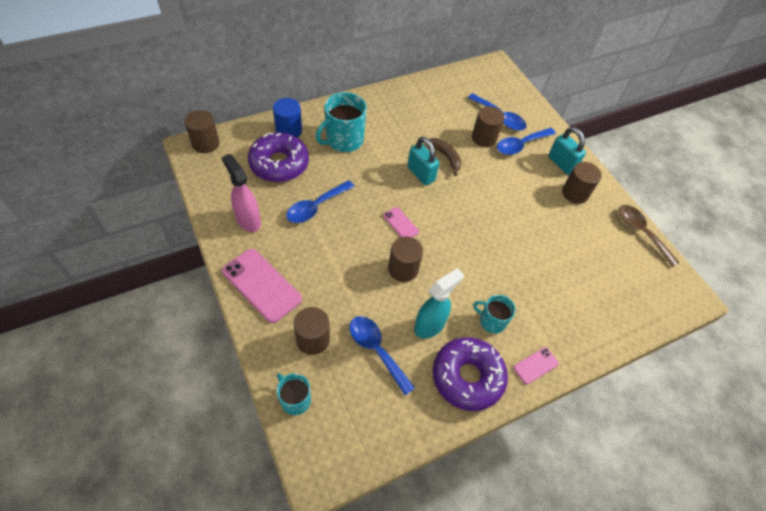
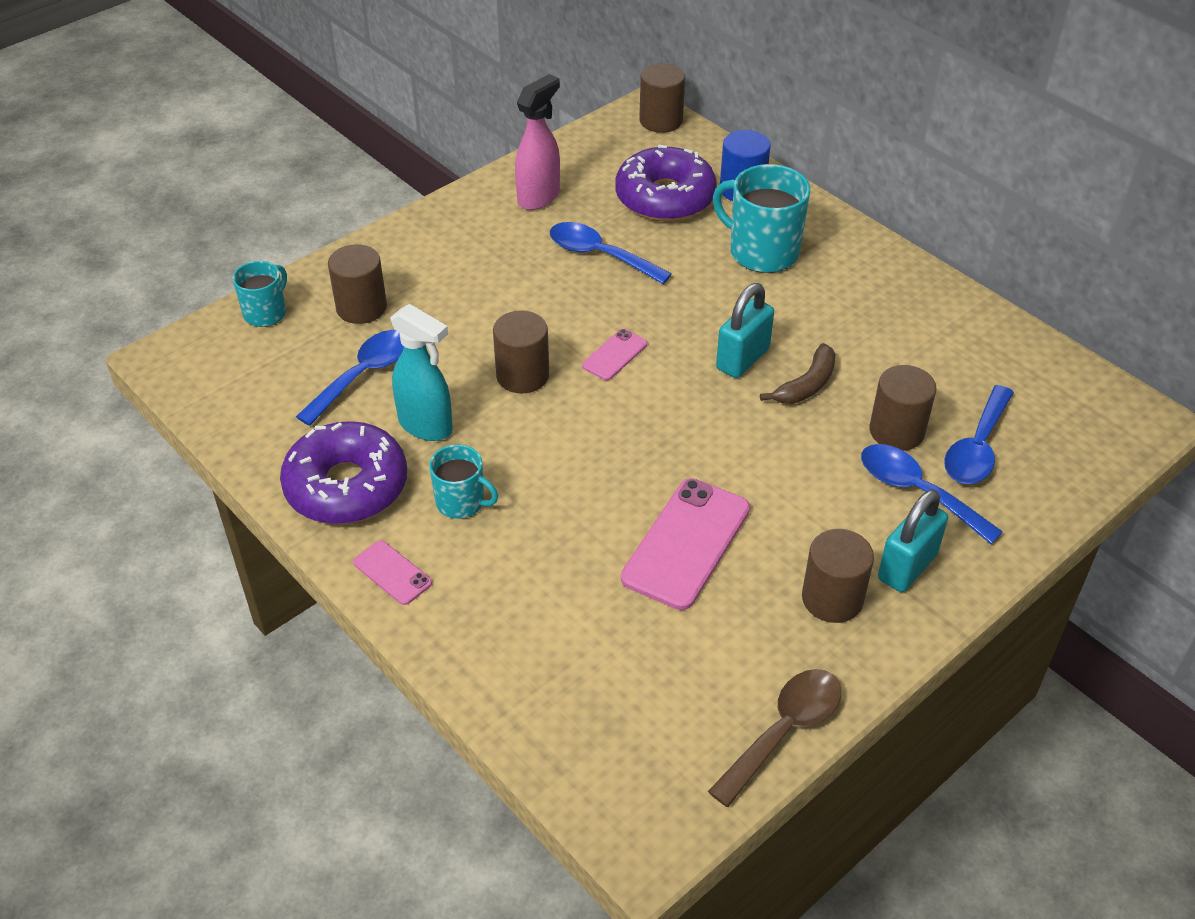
camera: 80 degrees right, 10 degrees down
pink phone [222,249,302,323] -> pink phone moved to [621,478,750,610]
turquoise mug [473,295,515,334] -> turquoise mug turned 105 degrees clockwise [429,444,498,519]

